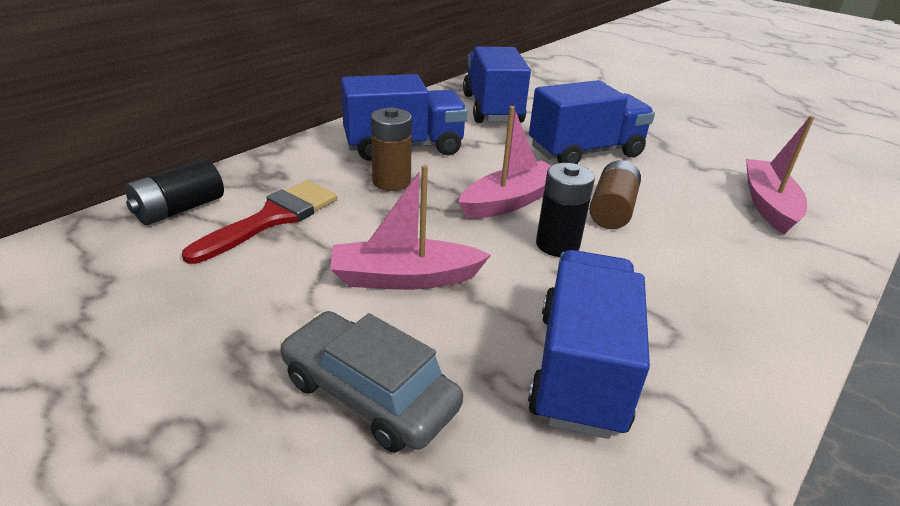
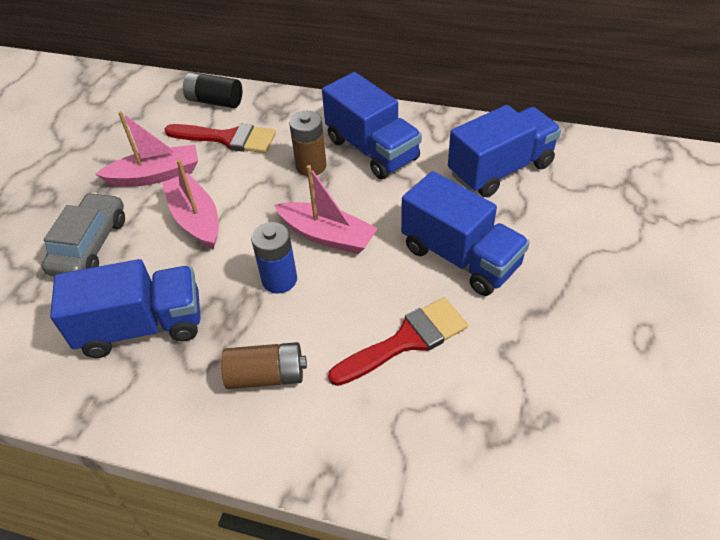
camera: 70 degrees right, 15 degrees up
black battery [536,163,595,257] -> blue battery [251,222,297,294]
brown battery [589,160,641,229] -> brown battery moved to [221,342,307,389]
pink boat [746,116,814,234] -> pink boat moved to [95,111,198,187]
none -> red brush [328,297,468,386]

